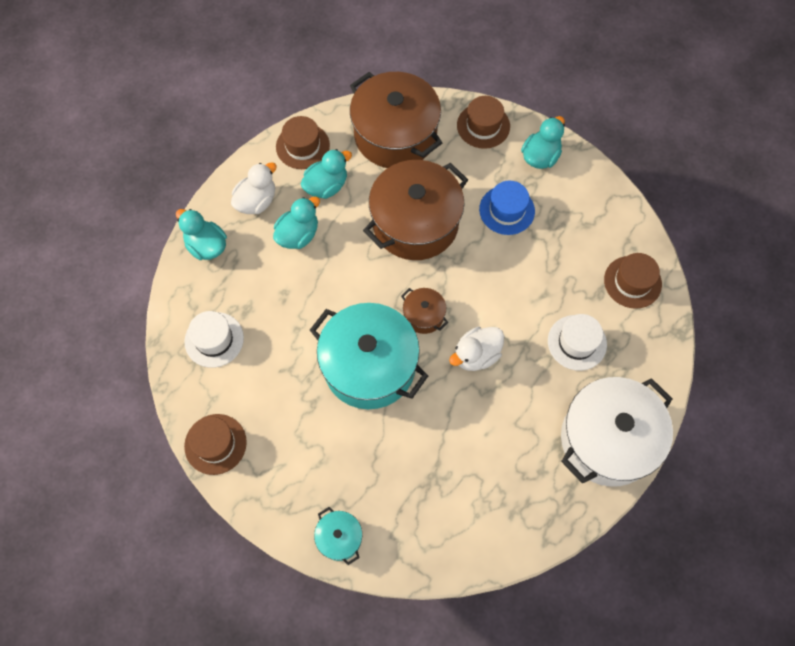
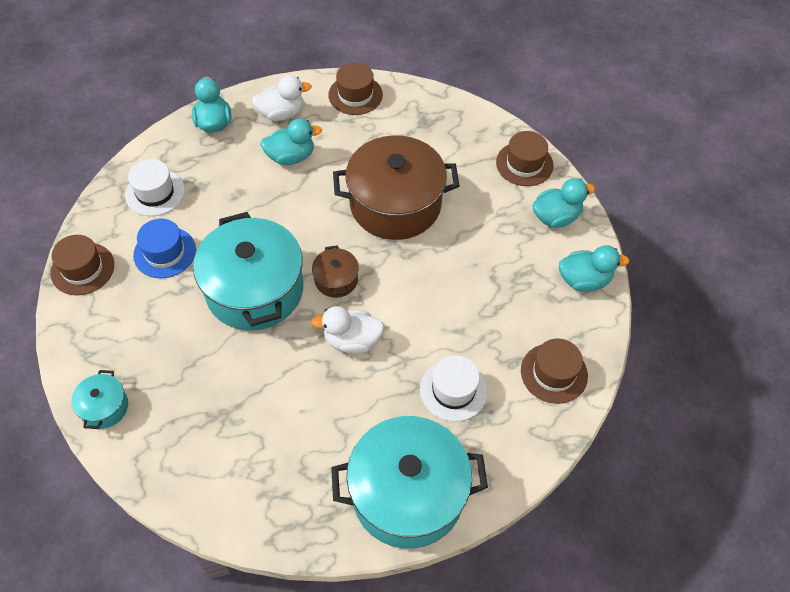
camera: 35 degrees right, 10 degrees down
turquoise duck [301,149,352,199] -> turquoise duck moved to [559,245,630,292]
brown pot [350,72,442,168] -> none
blue hat [479,181,535,235] -> blue hat moved to [133,218,196,278]
white pot [561,377,673,487] -> turquoise pot [331,416,488,549]

